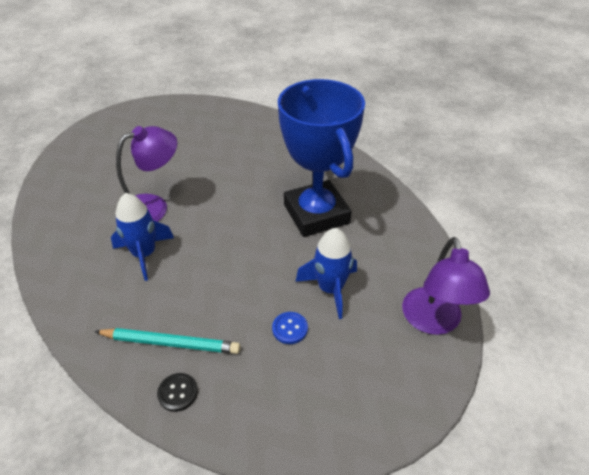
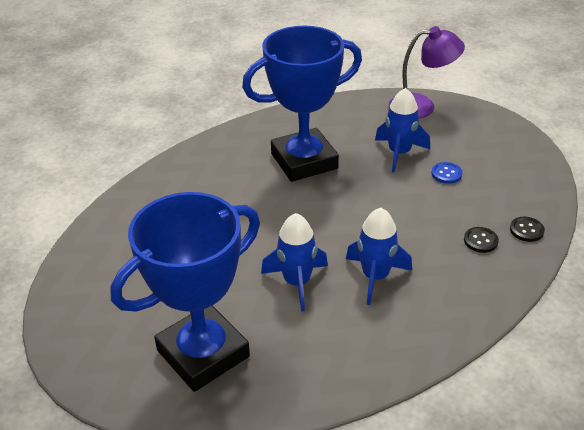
camera: 90 degrees left, 5 degrees down
turquoise pencil [94,328,240,354] -> black button [464,227,499,253]
purple lamp [116,126,177,222] -> blue rocket [261,213,328,312]
none -> blue trophy [110,192,260,392]

